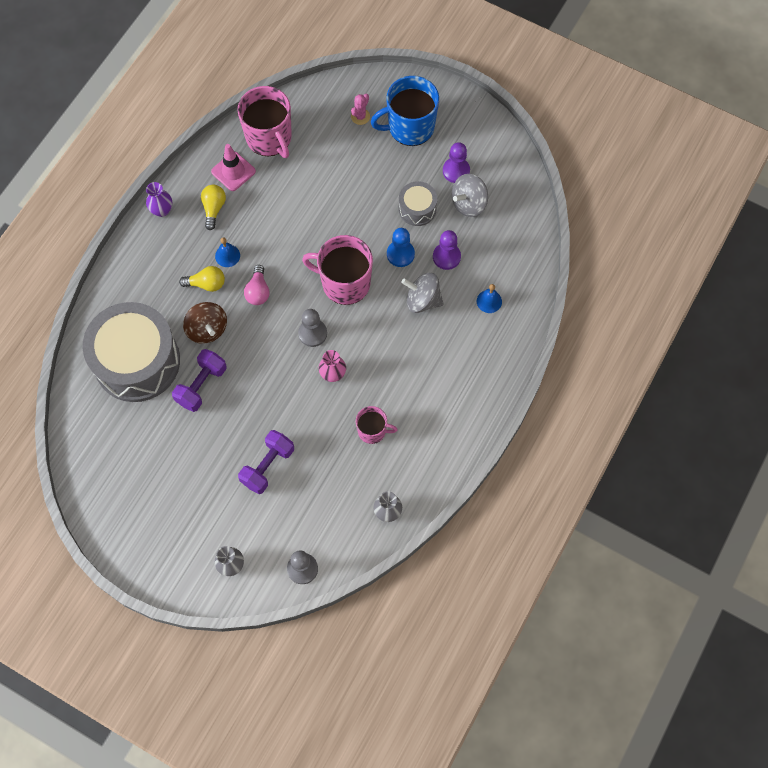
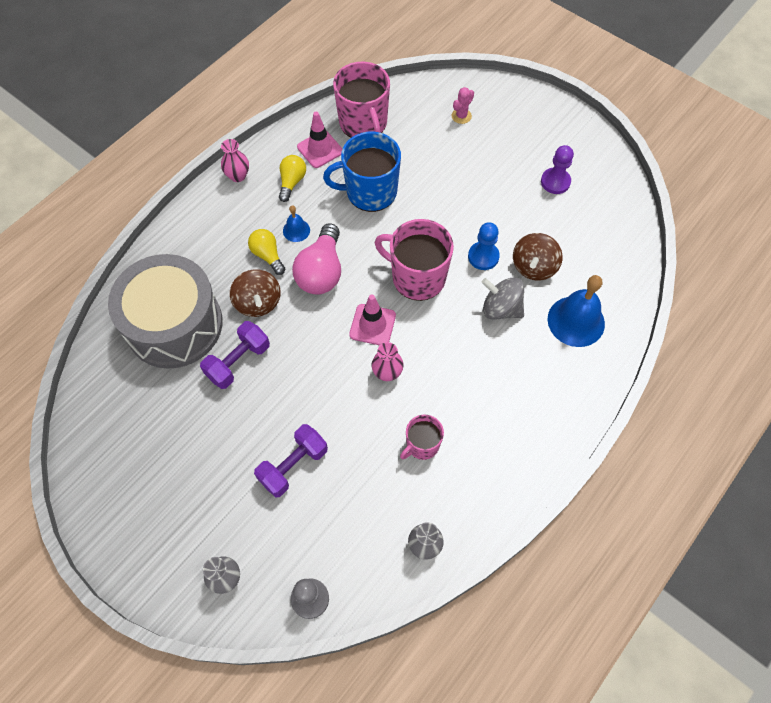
camera: 10 degrees right, 5 degrees down
purple vase [146,182,172,217] -> pink vase [221,139,249,182]
yellow light bulb [179,266,225,292] -> yellow light bulb turned 135 degrees counterclockwise [248,229,285,275]
pink light bulb [244,265,270,305] -> pink light bulb [292,223,341,295], size x1.68
grey pawn [298,309,327,347] -> pink traffic cone [349,294,396,345]
pink mug [356,406,398,444] -> pink mug turned 120 degrees clockwise [400,415,444,460]
blue mug [371,76,439,146] -> blue mug moved to [323,132,401,212]
grey drum [399,181,437,226] -> none
purple pawn [433,230,461,270] -> brown spinning top [513,233,563,281]
grey spinning top [452,174,488,217] -> none
blue bell [477,284,502,313] -> blue bell [548,275,605,347], size x1.97

